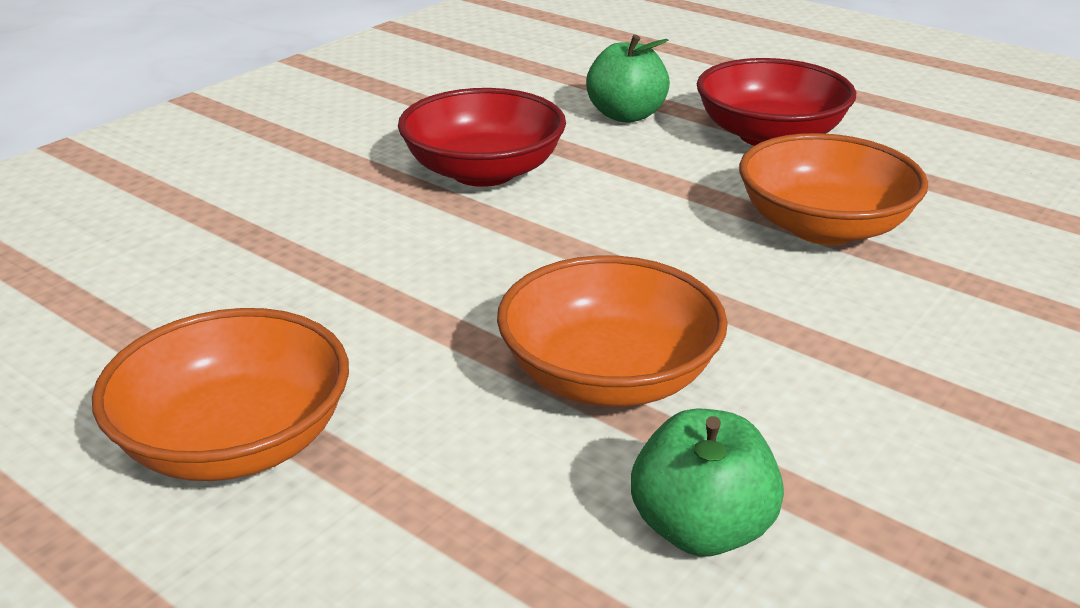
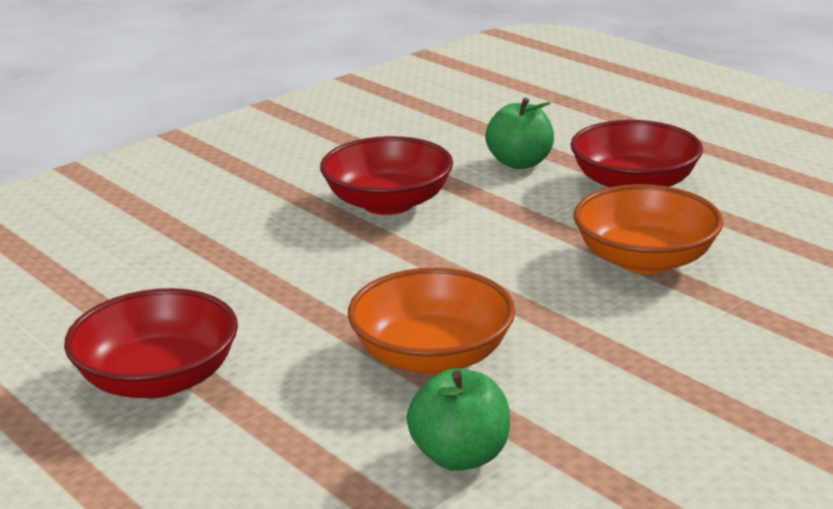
camera: 10 degrees right, 5 degrees down
orange bowl [92,308,349,481] -> red bowl [64,288,238,398]

